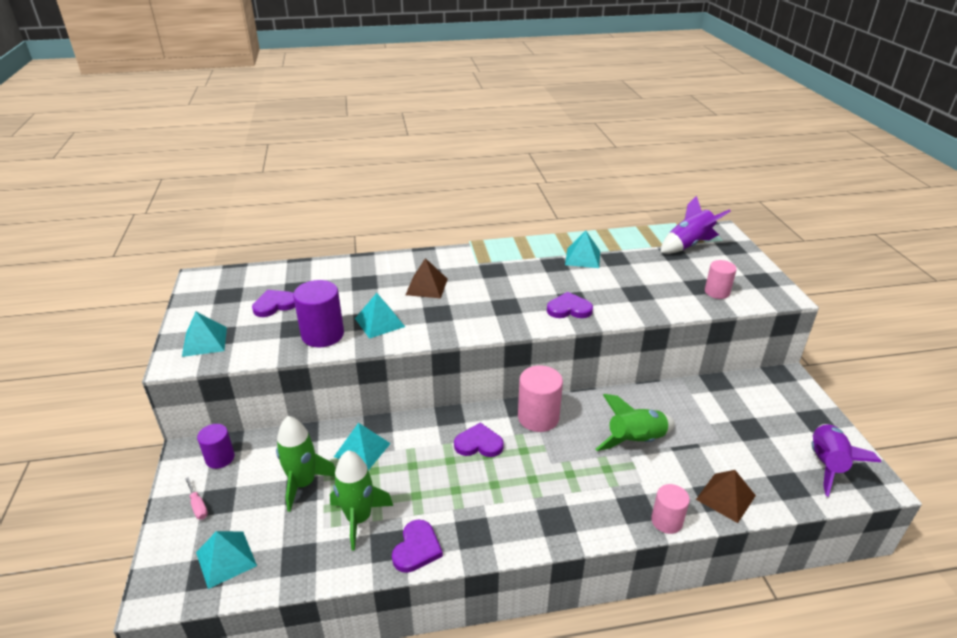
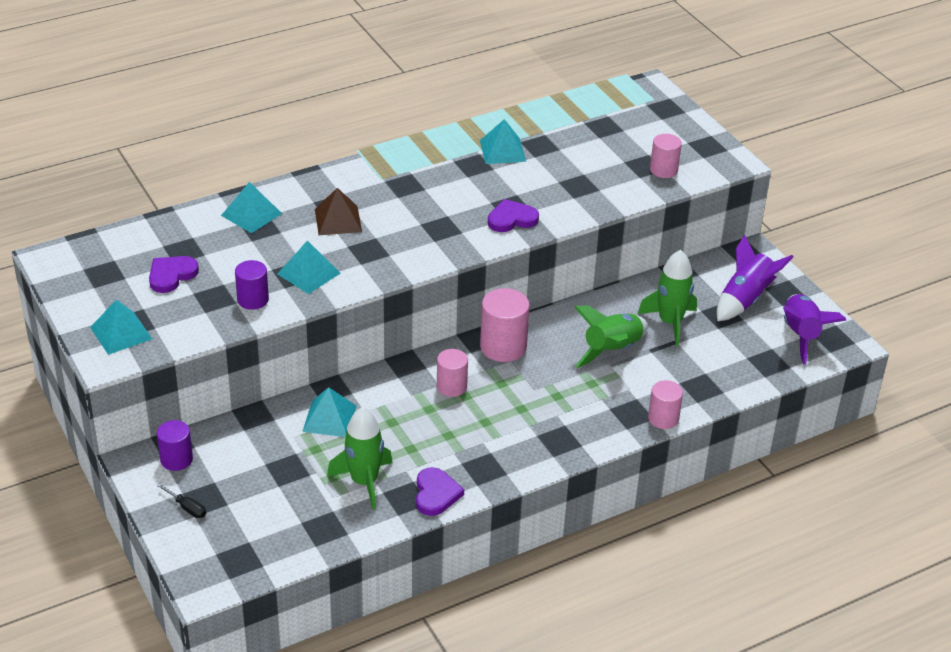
camera: 20 degrees left, 5 degrees up
pink screwdriver [185,477,208,520] -> black screwdriver [156,483,206,518]
turquoise pyramid [196,531,257,589] -> turquoise pyramid moved to [221,182,282,233]
green rocket [276,416,336,512] -> green rocket moved to [638,250,697,346]
purple cylinder [293,280,344,347] -> purple cylinder [235,260,269,310], size x0.64
purple heart [454,422,504,457] -> pink cylinder [437,349,468,397]
purple rocket [660,196,730,254] -> purple rocket moved to [717,234,793,321]
brown pyramid [696,470,756,523] -> none

